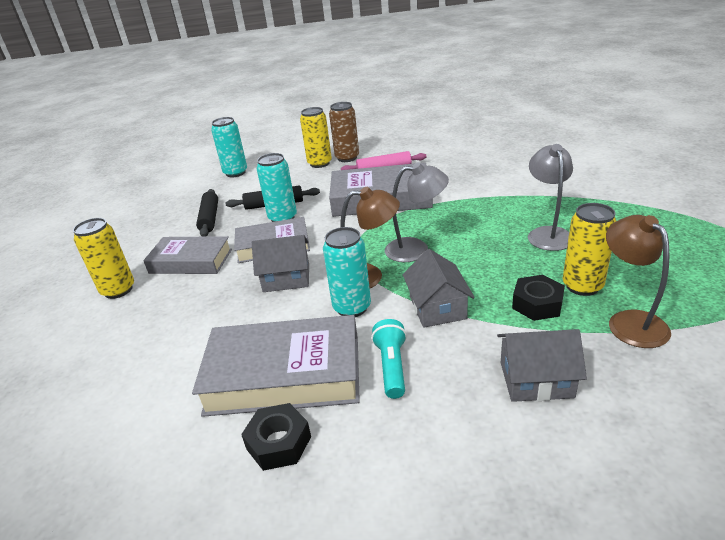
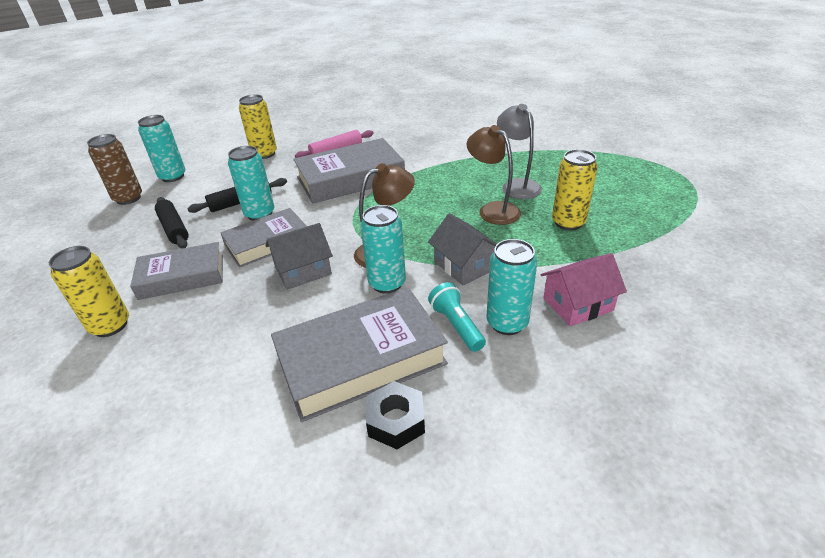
camera: 25 degrees left, 5 degrees up
brown can [329,102,359,162] -> brown can moved to [87,134,142,205]
grey lamp [385,162,449,262] -> none
grey house [497,329,587,402] -> pink house [541,253,627,326]
black nut [512,275,565,321] -> none
brown lamp [606,215,671,348] -> brown lamp moved to [467,125,521,225]
none -> turquoise can [487,239,537,335]

